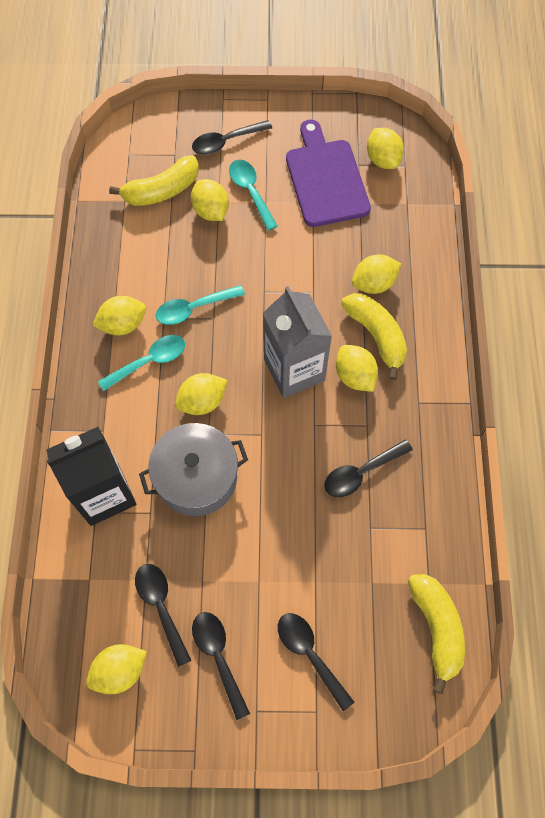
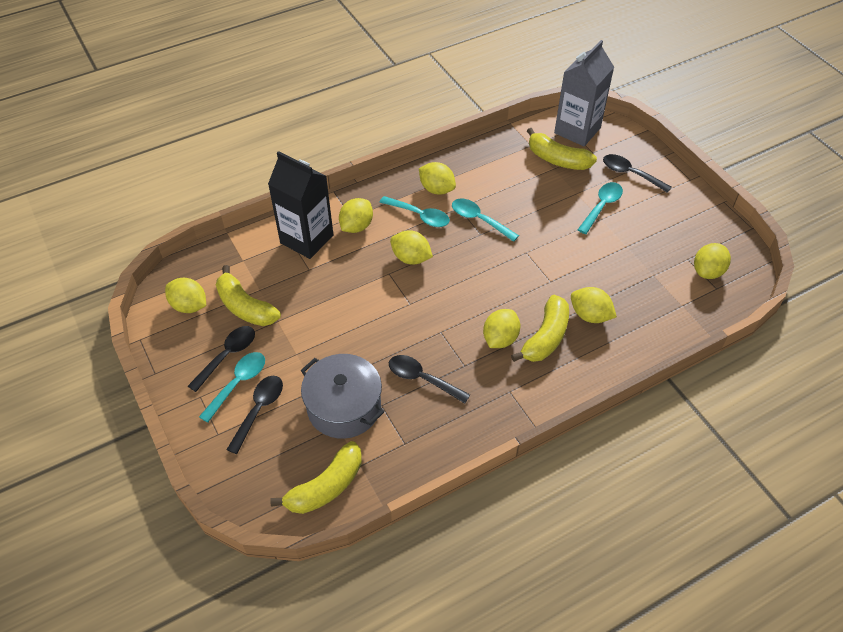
camera: 60 degrees right, 15 degrees down
black spoon [135,564,192,667] -> yellow banana [216,265,281,326]
grey pot [139,423,248,516] -> grey pot moved to [301,354,384,439]
yellow lemon [191,179,229,221] -> yellow lemon moved to [339,198,373,233]
grey carton [263,286,332,398] -> grey carton moved to [554,40,614,146]
purple cutting board [286,120,371,227] -> none
none -> turquoise spoon [199,352,265,423]

